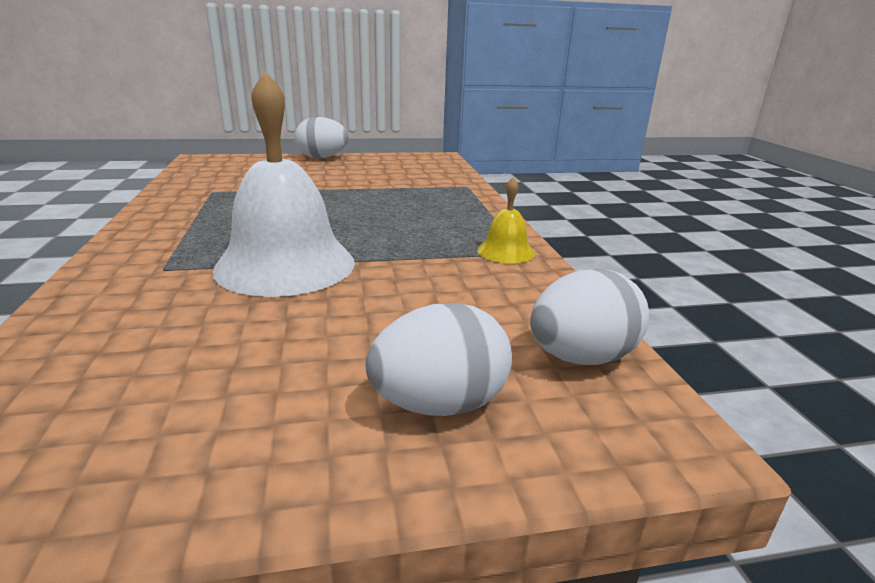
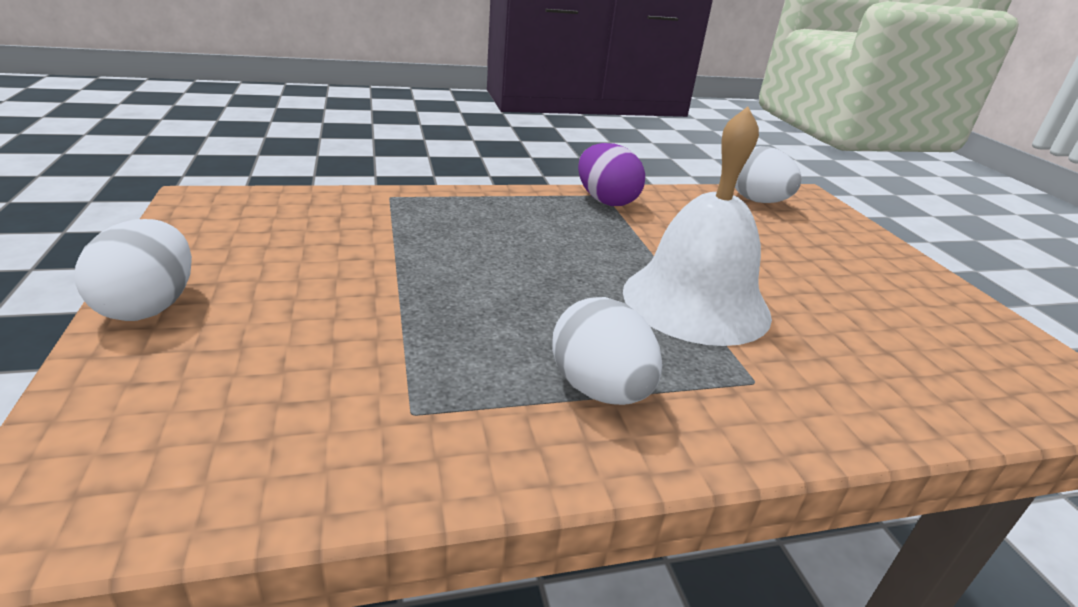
camera: 95 degrees left, 5 degrees up
white egg [365,303,512,416] -> white egg moved to [552,297,662,405]
yellow bell [477,177,535,263] -> purple egg [578,143,645,206]

